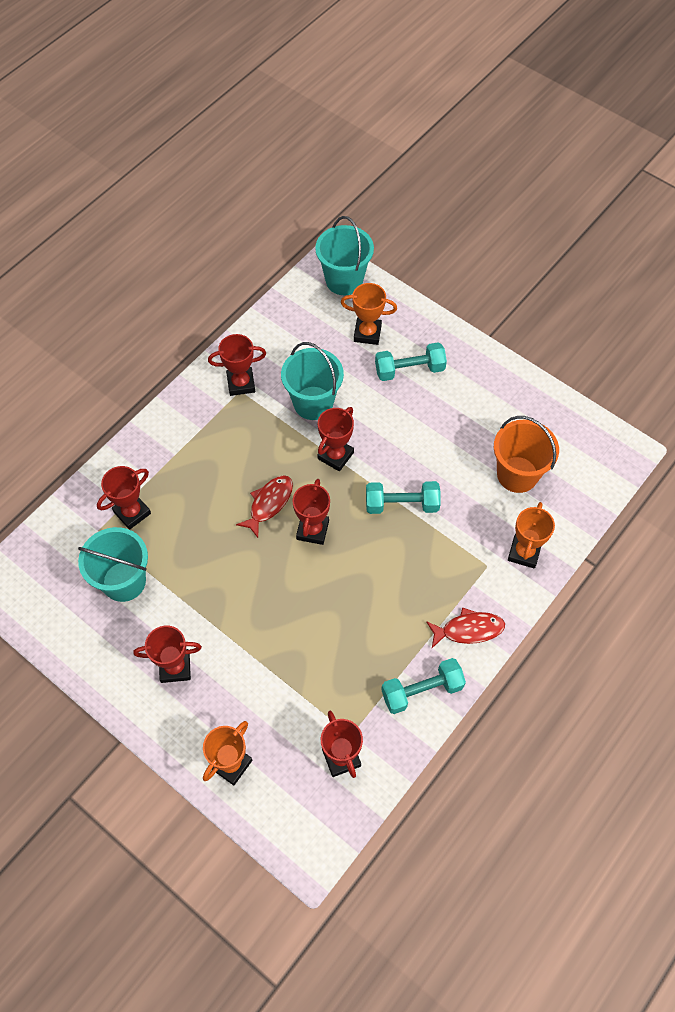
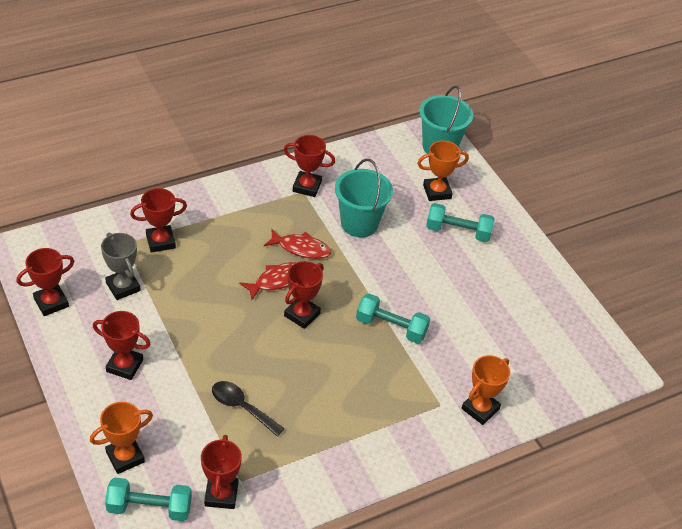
camera: 20 degrees right, 15 degrees down
turquoise bucket [78,527,148,602] -> grey trophy [101,233,141,300]
red trophy [318,407,354,472] -> red trophy moved to [17,248,74,316]
orange trophy [341,283,397,345] -> orange trophy turned 45 degrees counterclockwise [417,141,469,201]
turquoise dumbbell [381,658,466,714] -> turquoise dumbbell moved to [105,478,192,521]
red fish [426,607,505,648] -> red fish moved to [264,229,331,259]
orange bucket [494,416,559,493] -> none
none -> black spoon [212,381,284,436]

